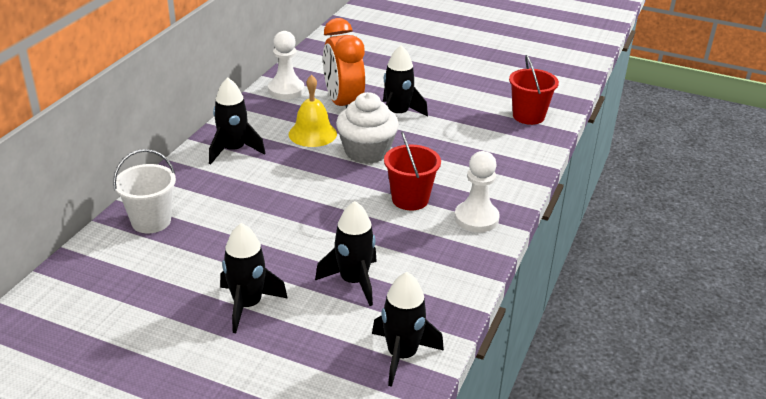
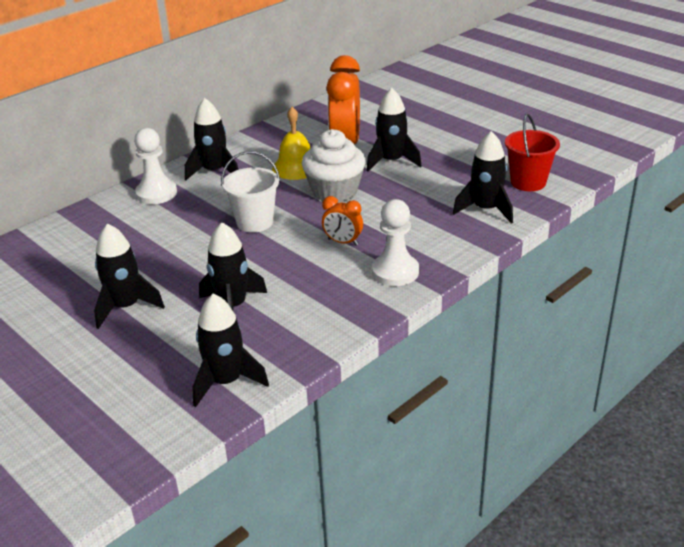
camera: 25 degrees right, 0 degrees up
white bucket [113,149,176,233] -> white bucket moved to [221,151,280,233]
white pawn [268,31,304,99] -> white pawn moved to [134,128,177,204]
red bucket [384,131,441,210] -> orange clock [322,196,363,246]
none -> black rocket [453,131,513,224]

